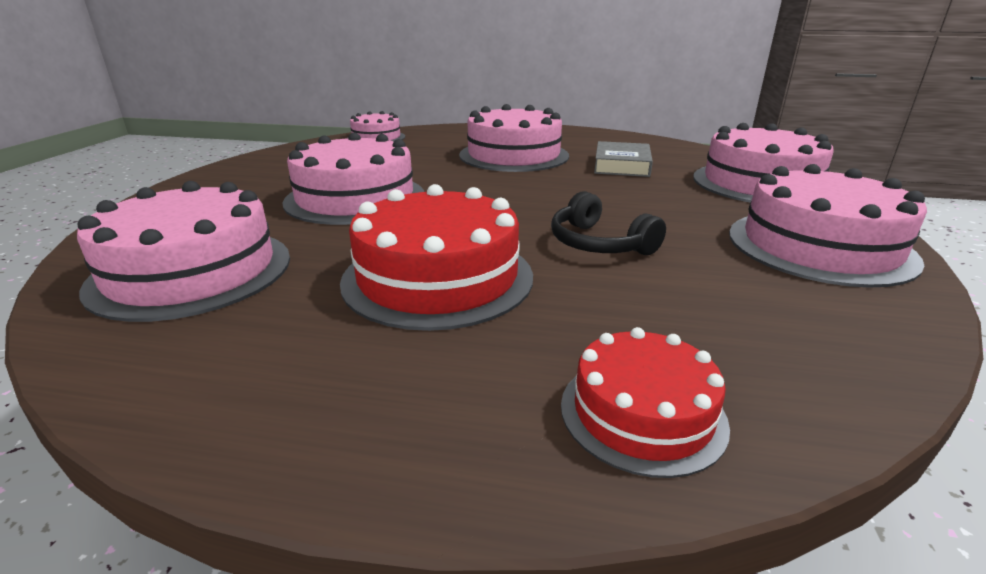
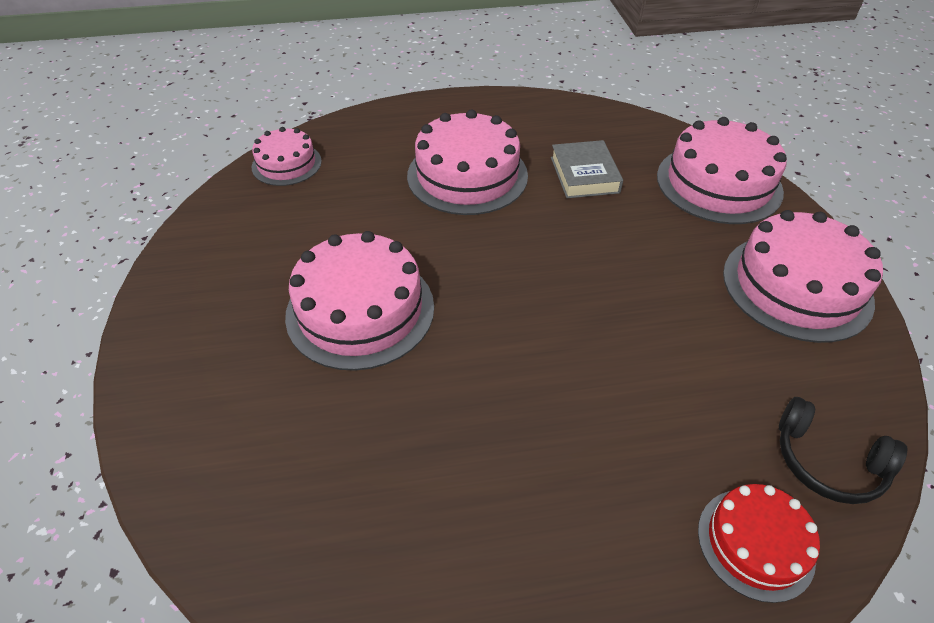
camera: 20 degrees left, 20 degrees up
pink cake [77,181,290,322] -> none
red cake [340,184,533,331] -> none
black headphones [551,191,666,255] -> black headphones moved to [779,397,907,504]

